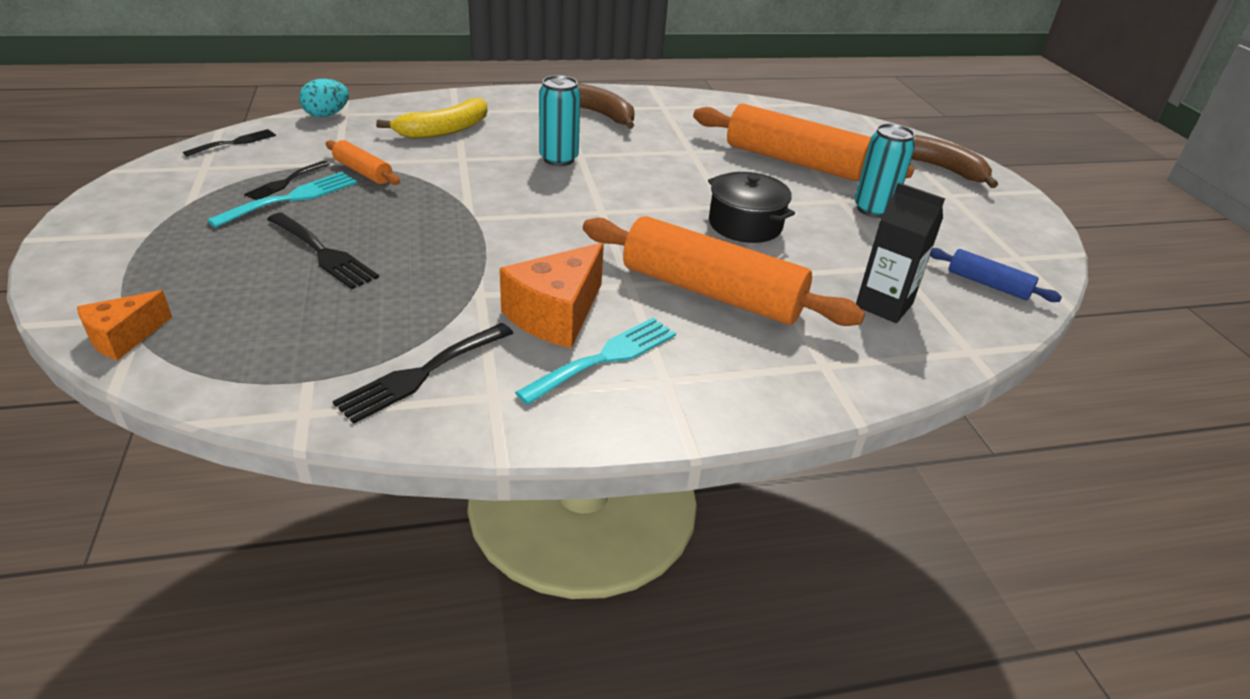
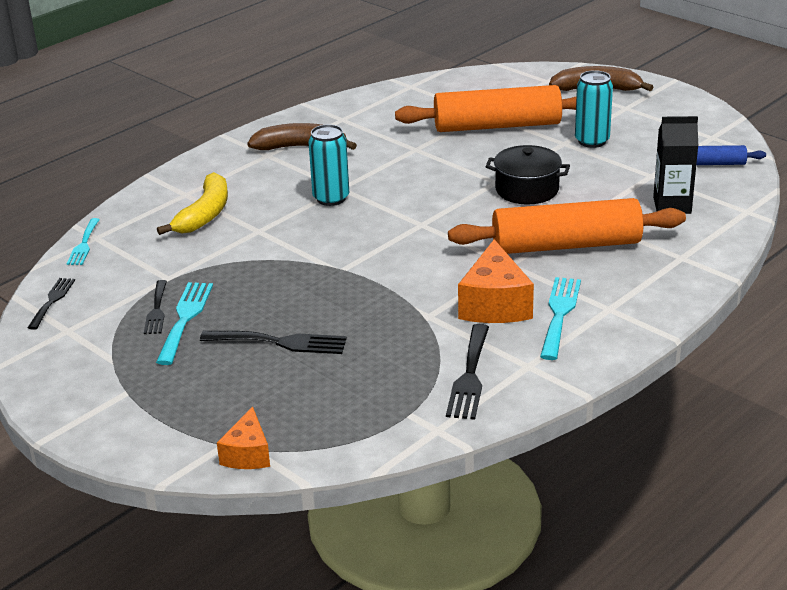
camera: 30 degrees left, 5 degrees down
turquoise egg [299,79,349,117] -> turquoise fork [66,218,100,265]
orange rolling pin [326,140,400,185] -> none

